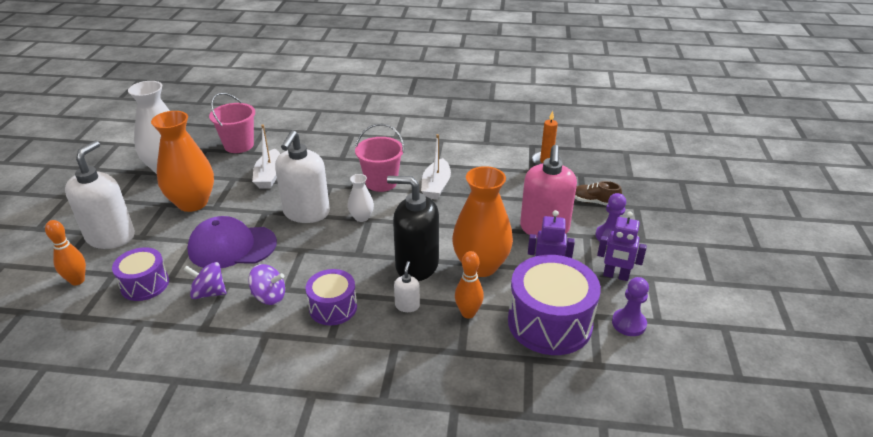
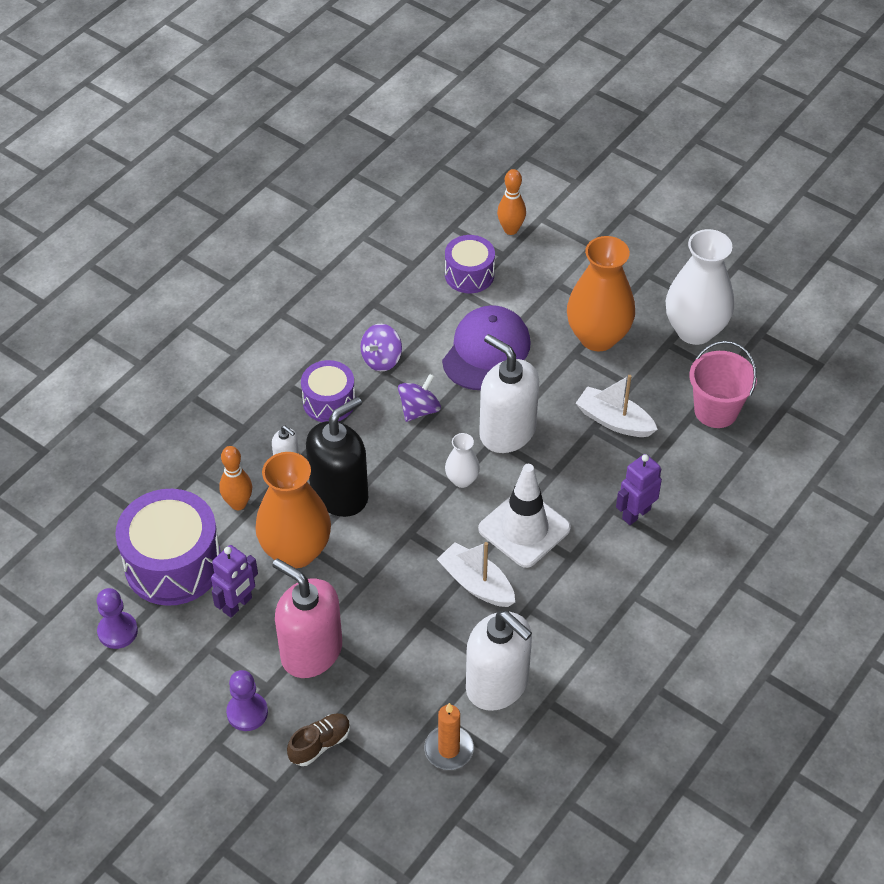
camera: 120 degrees right, 15 degrees up
white soap dispenser [65,141,135,249] -> white soap dispenser moved to [466,611,532,711]
purple spinning top [183,262,227,299] -> purple spinning top moved to [398,374,441,422]
pink bucket [355,124,404,192] -> white traffic cone [478,464,571,568]
purple robot [597,212,647,281] -> purple robot moved to [616,454,662,525]

